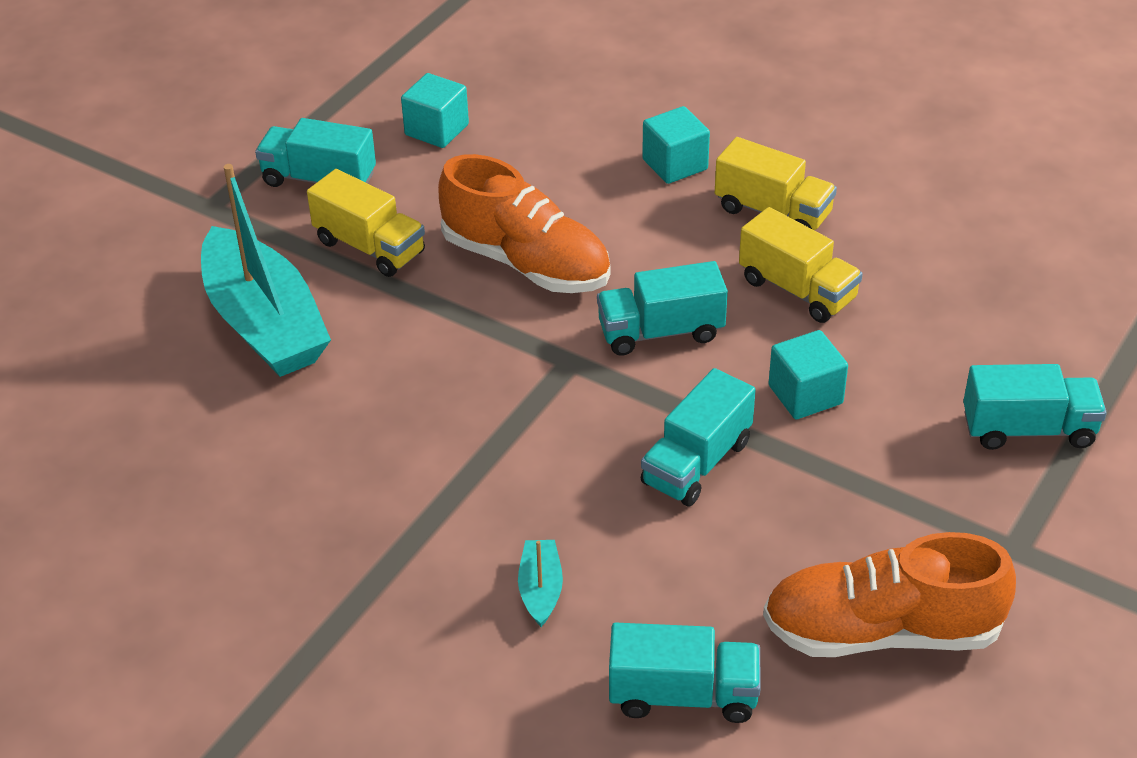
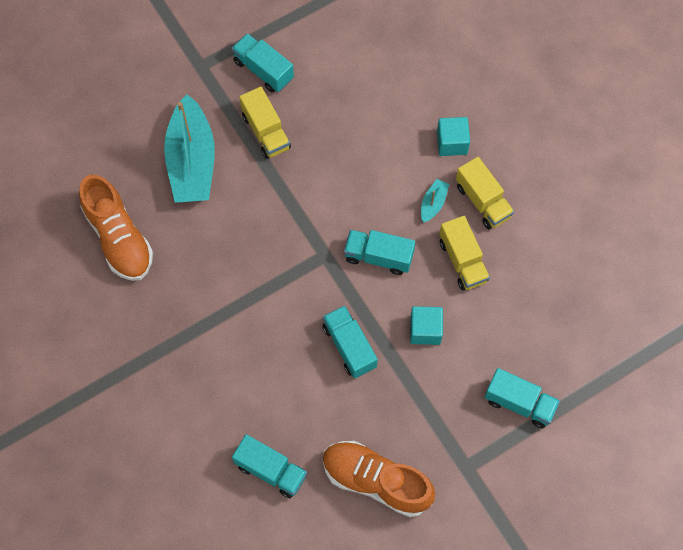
camera: 25 degrees right, 25 degrees up
turquoise cube [401,73,469,148] -> none
orange shoe [438,154,611,293] -> orange shoe moved to [79,174,153,281]
turquoise boat [518,540,563,627] -> turquoise boat moved to [421,179,449,223]
turquoise truck [641,368,756,507] -> turquoise truck turned 90 degrees clockwise [322,305,378,378]

